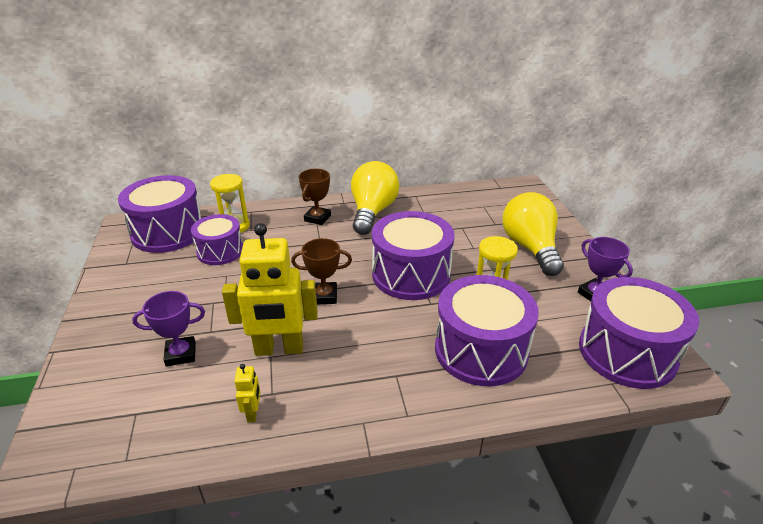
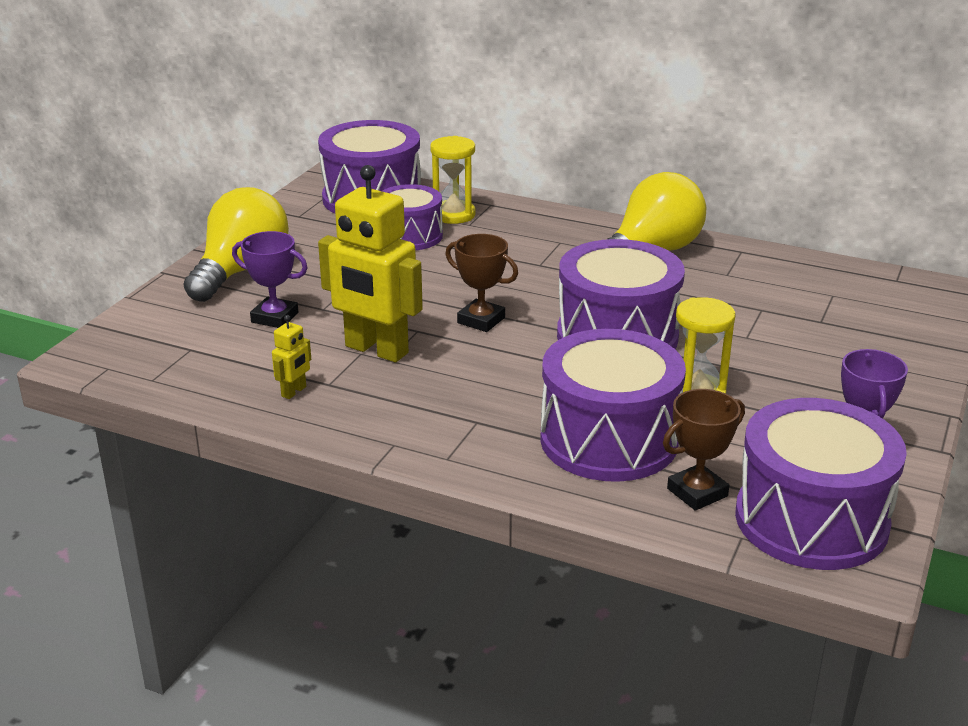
camera: 35 degrees right, 5 degrees down
brown trophy [299,169,331,225] -> brown trophy moved to [663,389,745,511]
yellow light bulb [502,192,564,276] -> yellow light bulb moved to [184,187,289,302]

